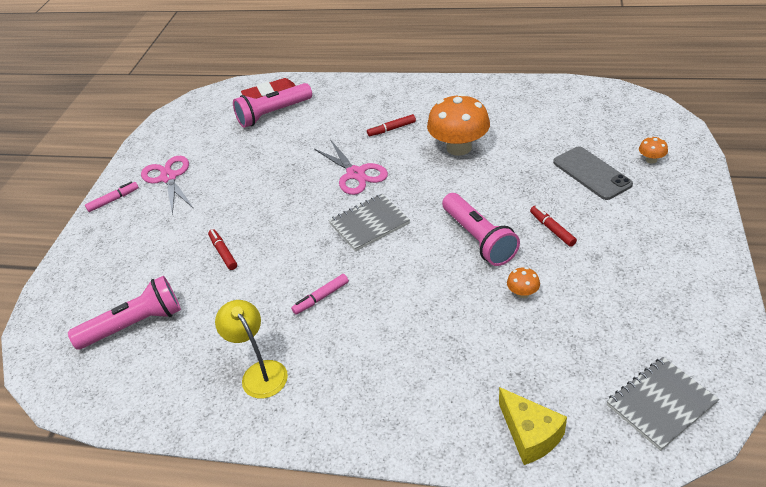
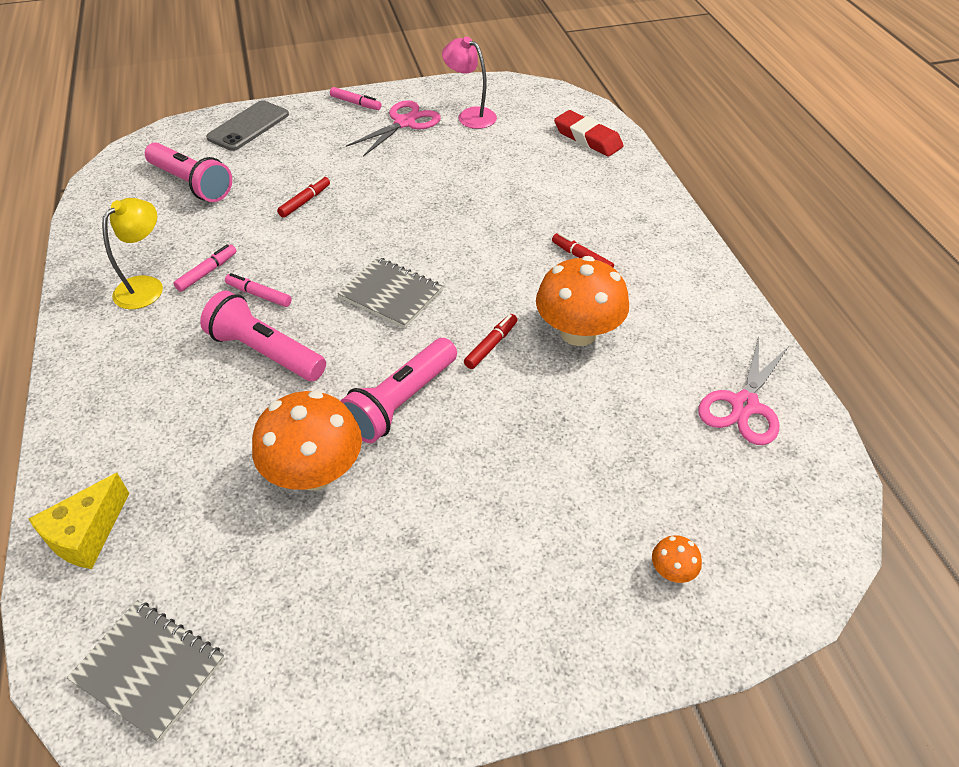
camera: 60 degrees right, 5 degrees up
pink flashlight [233,83,312,128] -> pink flashlight moved to [200,290,326,381]
pink scissors [314,139,388,195] -> pink scissors moved to [698,337,790,445]
orange mushroom [507,267,540,298] -> orange mushroom [252,390,362,490], size x2.36
red marker [530,206,577,247] -> red marker moved to [464,314,518,369]
grey phone [553,146,633,200] -> grey phone moved to [206,100,289,151]
none -> pink marker [174,244,237,292]
none -> pink lamp [442,36,497,129]

